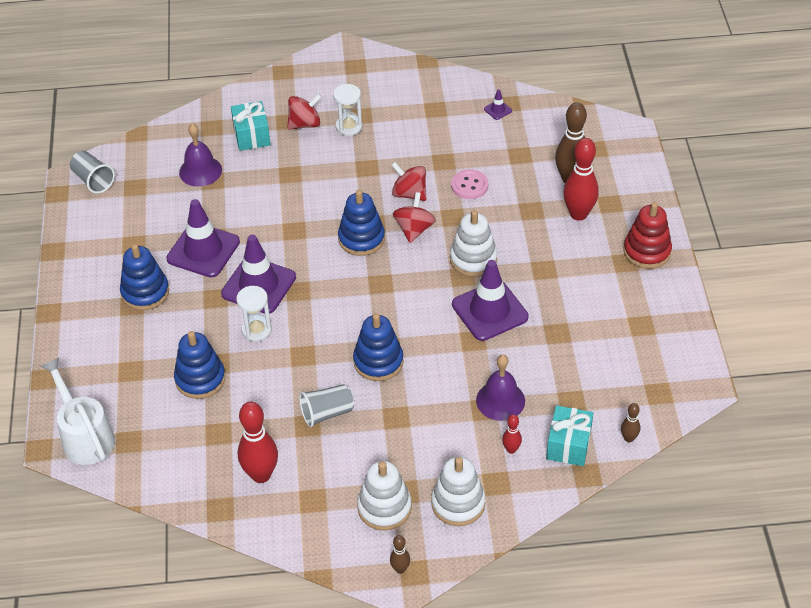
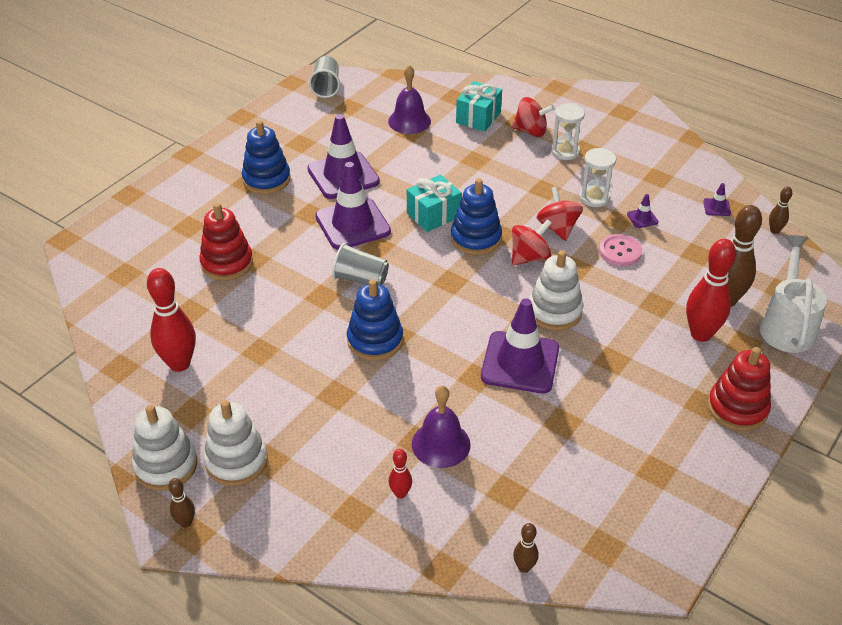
camera: 40 degrees right, 5 degrees down
white watering can [40,358,115,465] -> white watering can moved to [760,235,827,353]
blue stacking toy [174,331,225,399] -> red stacking toy [199,203,253,281]
white hourglass [236,286,272,342] -> white hourglass moved to [580,148,616,207]
grey cup [299,384,354,427] -> grey cup moved to [332,243,389,285]
white stacking toy [431,456,486,526] -> white stacking toy moved to [132,404,197,491]
turquoise gift [546,405,593,466] -> turquoise gift moved to [407,175,462,232]
none -> purple traffic cone [627,194,659,228]
none -> brown bowling pin [769,187,792,234]

